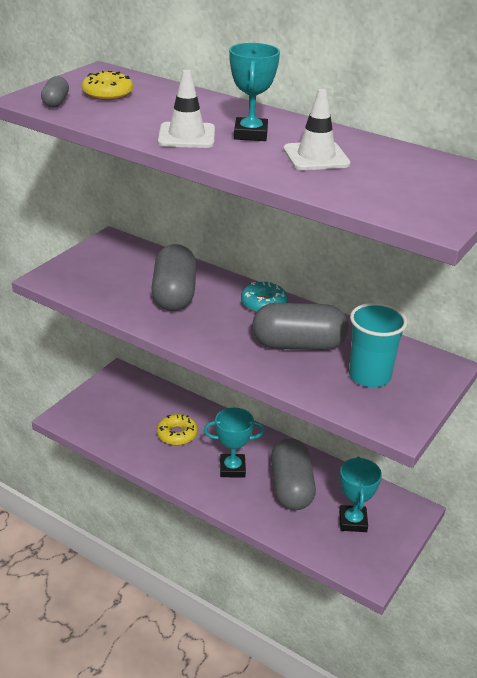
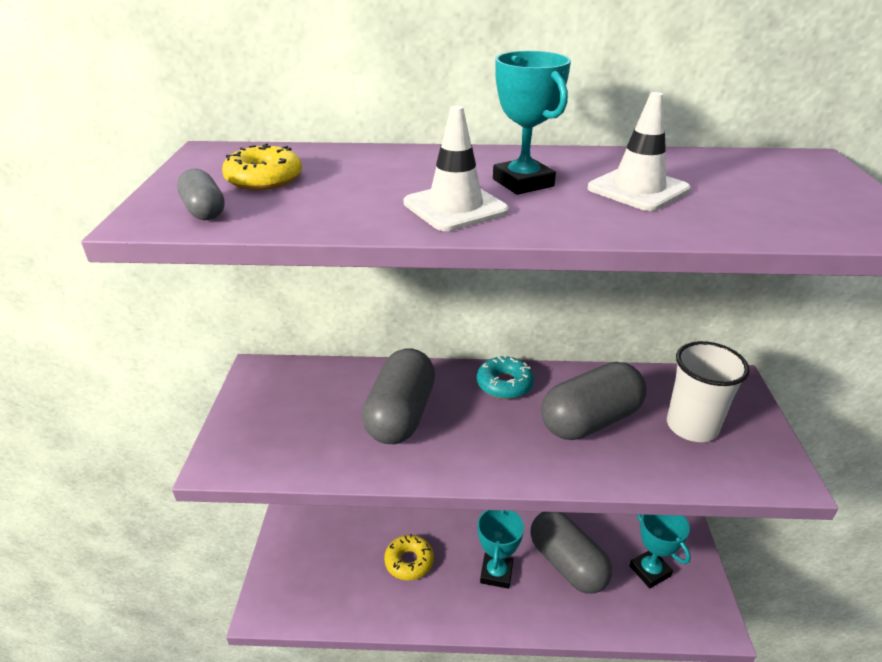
camera: 30 degrees left, 0 degrees up
grey capsule [151,244,196,311] -> grey capsule turned 45 degrees clockwise [362,348,435,444]
turquoise trophy [204,408,265,477] -> turquoise trophy turned 45 degrees counterclockwise [477,510,524,589]
turquoise cup [349,303,407,387] -> white cup [667,341,750,442]

